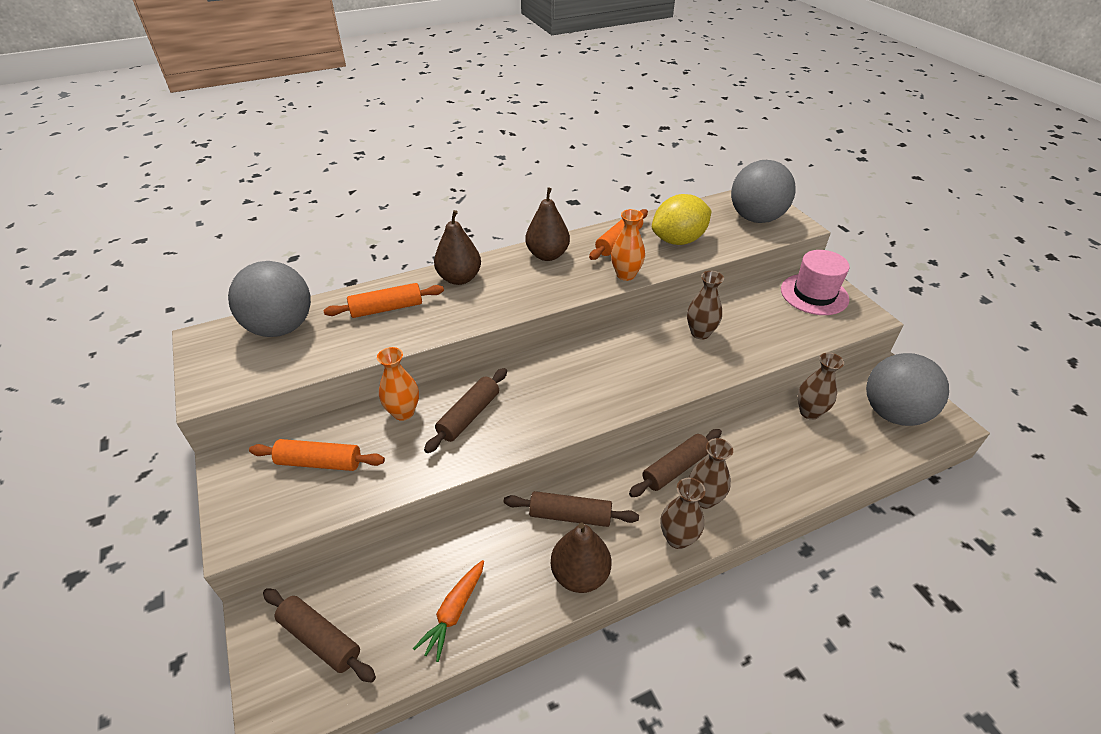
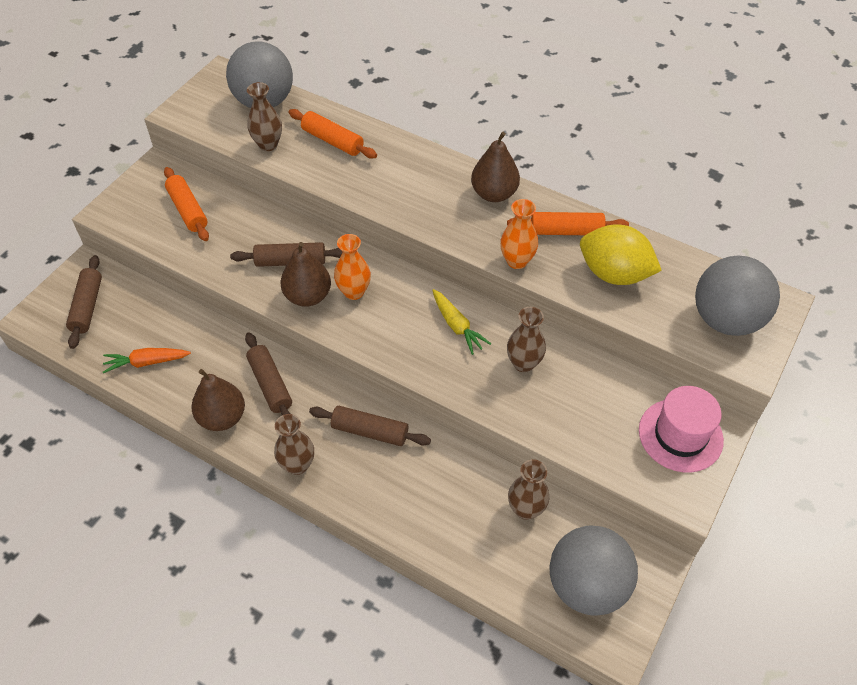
camera: 55 degrees right, 10 degrees up
orange vase [377,347,419,421] -> orange vase moved to [334,234,371,300]
brown pear [434,210,481,285] -> brown pear moved to [280,242,331,307]
brown vase [689,438,733,509] -> brown vase moved to [247,82,282,151]
none -> yellow carrot [432,289,491,355]

